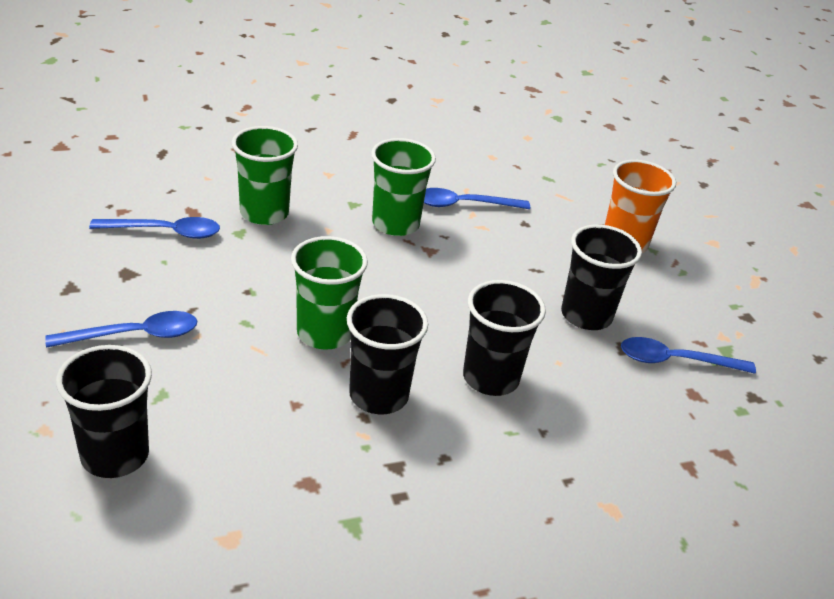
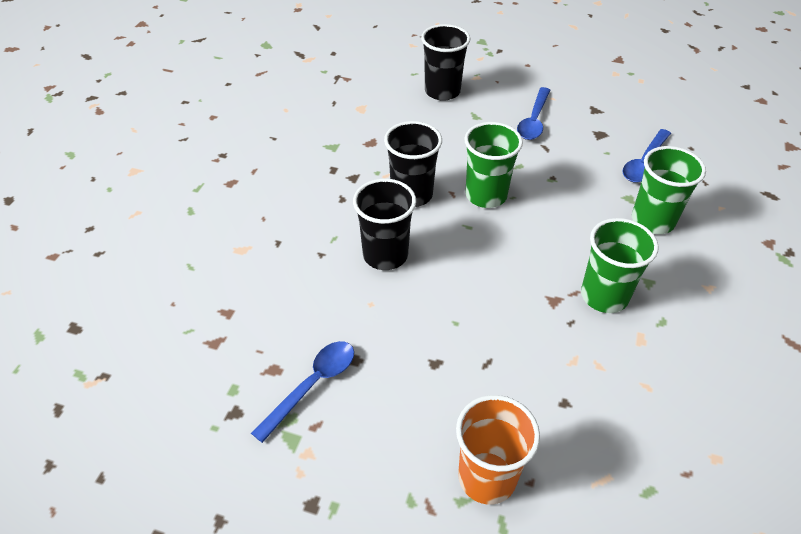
camera: 130 degrees right, 10 degrees up
blue spoon [424,188,530,209] -> none
black cup [561,224,642,330] -> none

